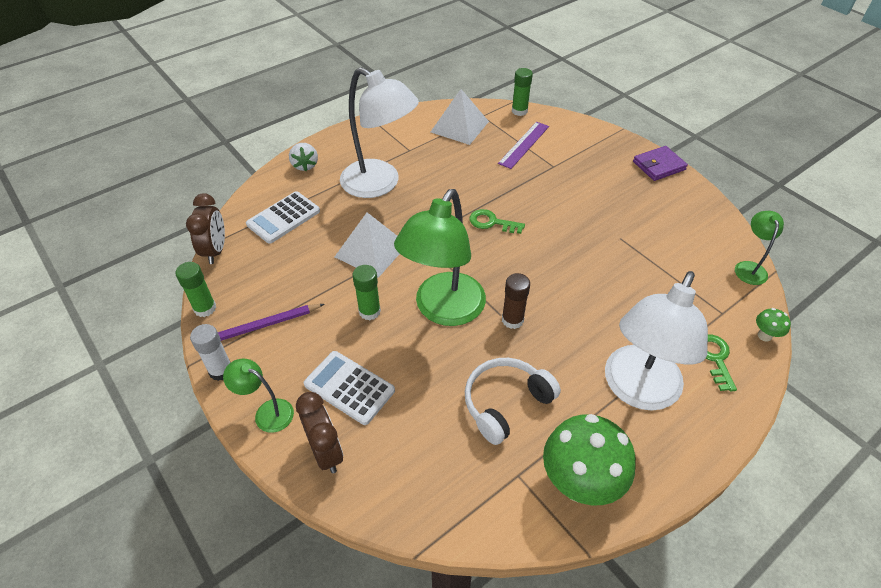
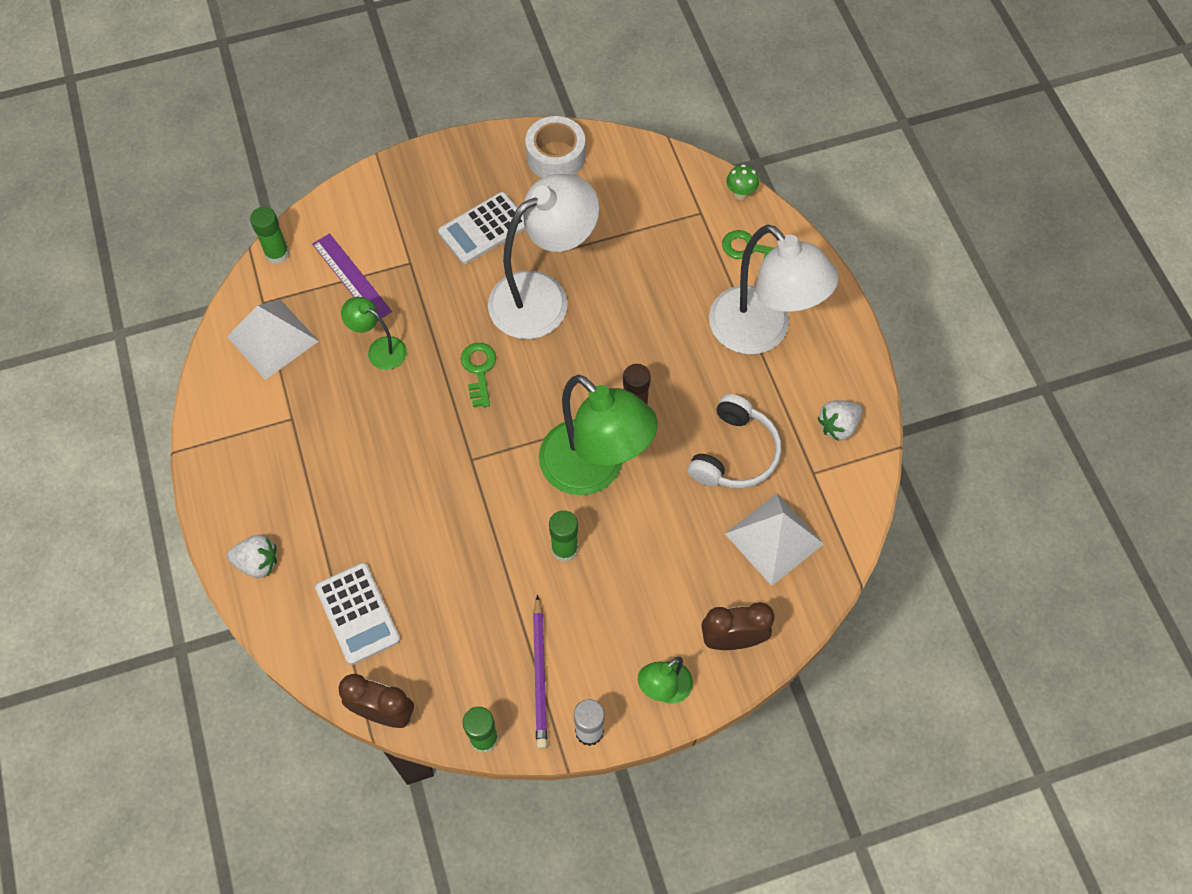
camera: 70 degrees left, 15 degrees up
white calculator [304,351,395,425] -> white calculator moved to [438,192,525,264]
white pyramid [335,212,400,278] -> white pyramid moved to [725,493,824,586]
white lamp [340,67,419,198] -> white lamp moved to [488,174,599,339]
white headphones [465,358,561,445] -> white headphones turned 135 degrees counterclockwise [688,394,781,489]
green key [469,209,525,234] -> green key turned 135 degrees clockwise [461,343,496,407]
green mushroom [543,414,636,505] -> white strawberry [817,400,863,441]
purple wallet [633,146,688,181] -> none
green lamp [735,211,784,285] -> green lamp moved to [341,297,407,370]
none -> white tape [525,116,586,178]

